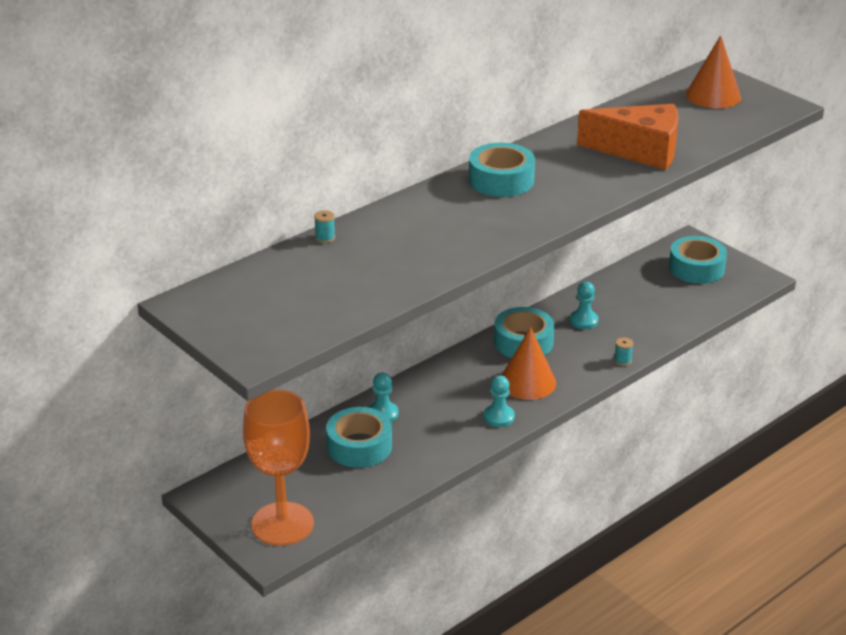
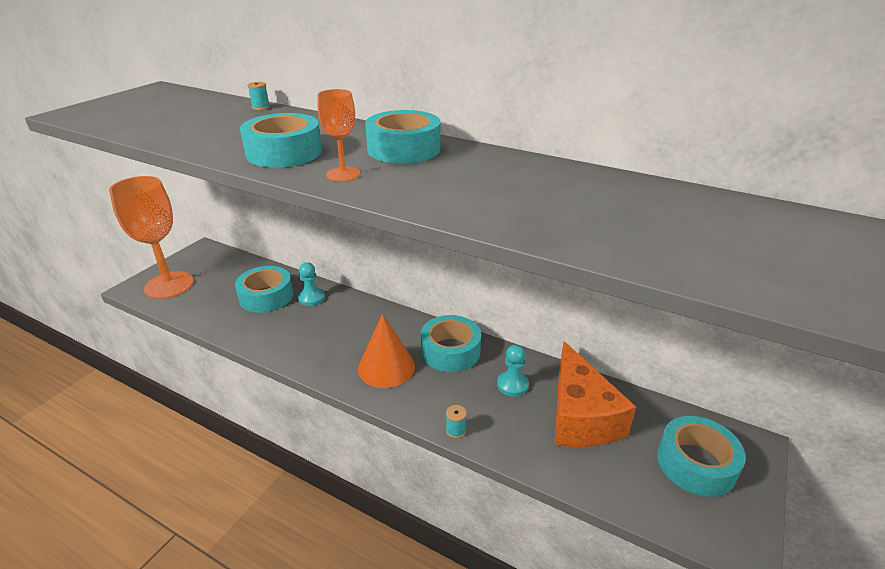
camera: 70 degrees right, 0 degrees up
turquoise pawn [484,376,515,427] -> none
orange cheese [577,104,679,170] -> orange cheese moved to [555,341,636,447]
orange cone [686,35,741,108] -> none
none -> turquoise tape [240,113,322,168]
none -> orange goblet [318,89,360,182]

